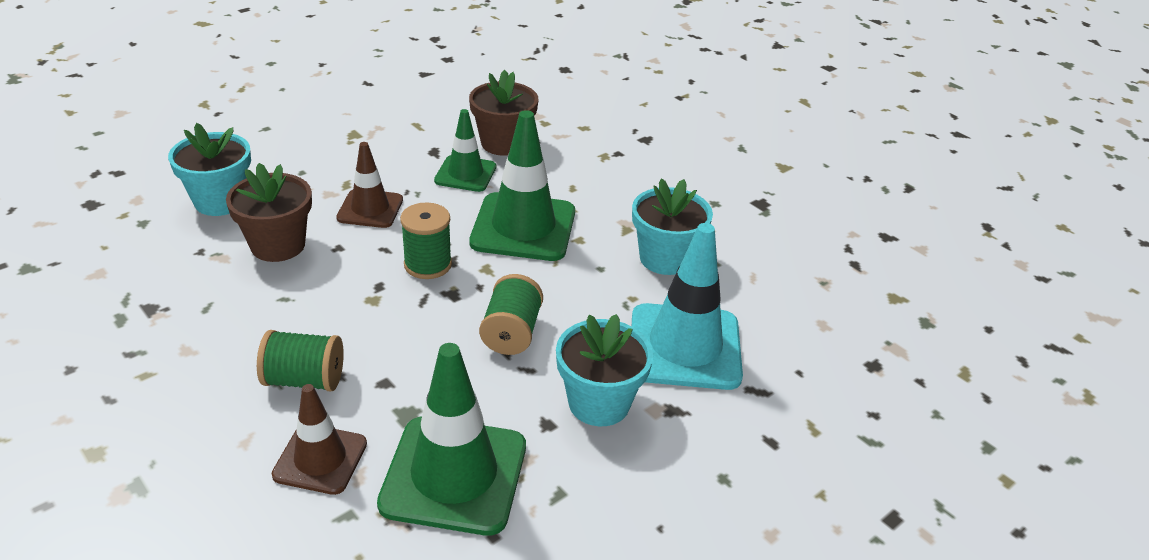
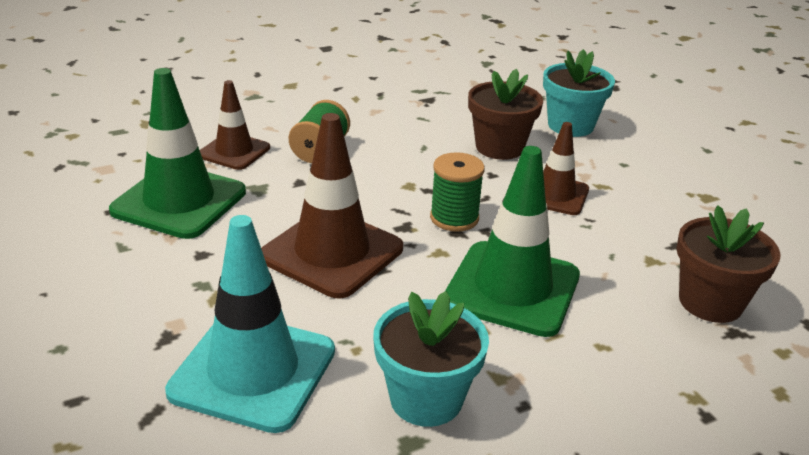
camera: 105 degrees right, 5 degrees down
green traffic cone [434,109,496,192] -> none
green spool [479,274,543,355] -> brown traffic cone [261,113,403,298]
turquoise flower pot [556,314,653,426] -> none

